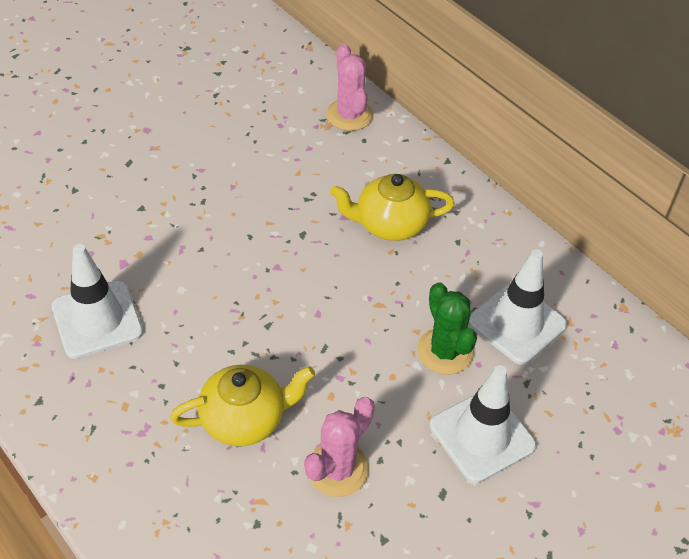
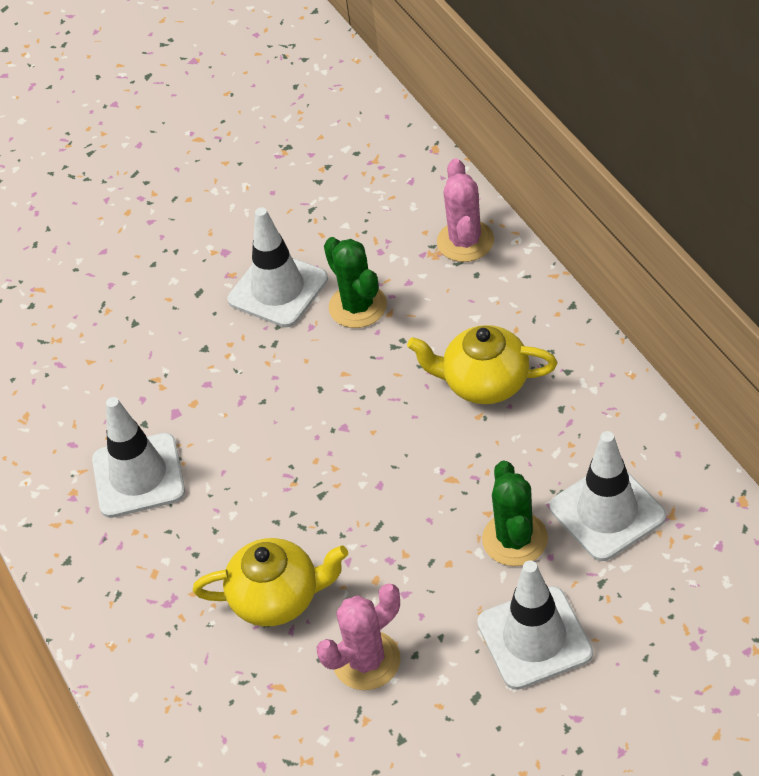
camera: 20 degrees right, 0 degrees up
none -> white traffic cone [228,207,328,327]
none -> green cactus [324,237,387,328]

